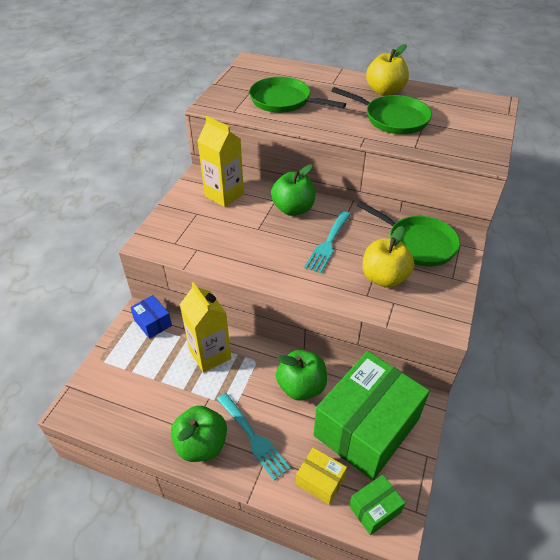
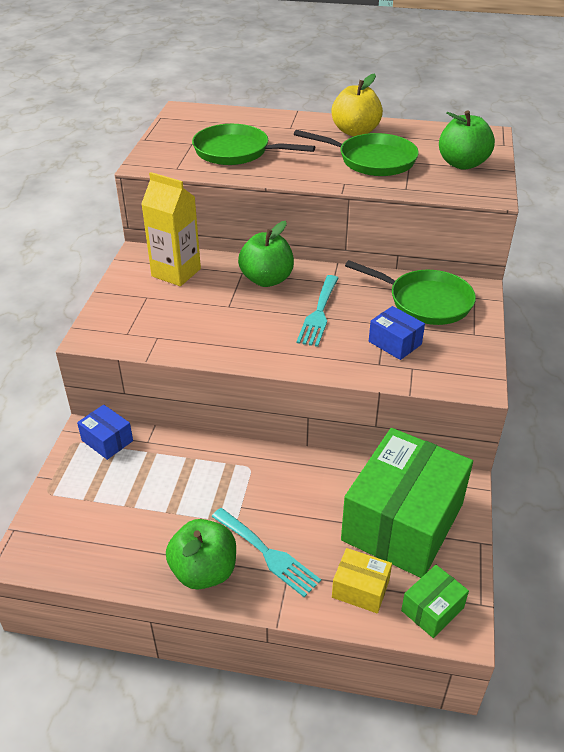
camera: 10 degrees left, 5 degrees down
yellow carton [180,282,231,373] -> none
green apple [276,350,327,401] -> green apple moved to [439,110,495,170]
yellow apple [363,226,414,288] -> blue box [369,306,425,360]

